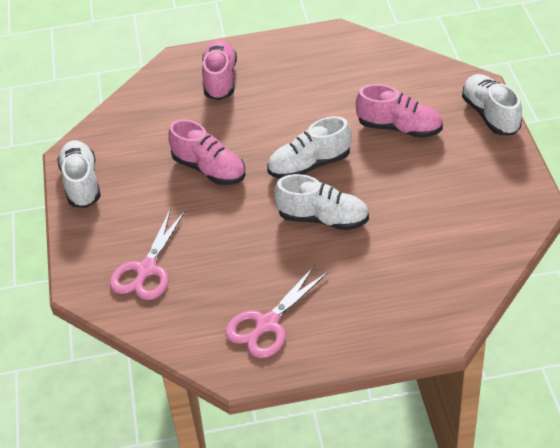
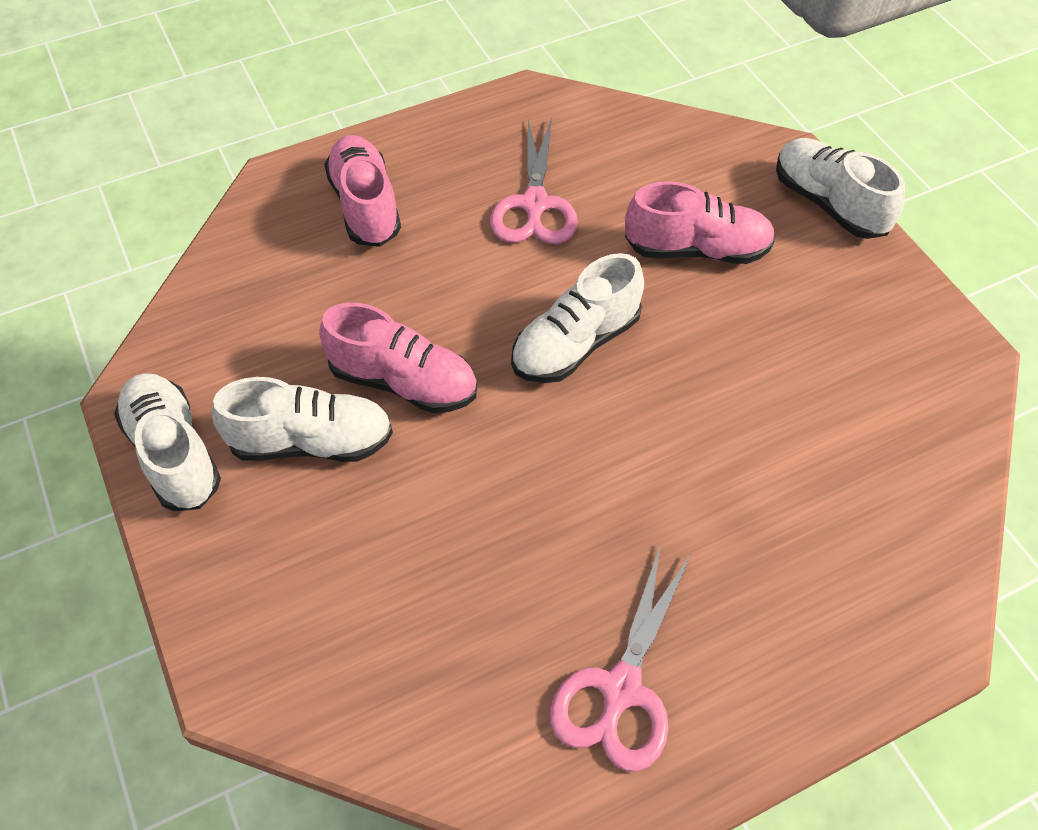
camera: 20 degrees left, 10 degrees up
pink scissors [110,208,185,300] -> pink scissors moved to [490,117,578,244]
white shoe [274,174,369,230] -> white shoe moved to [212,377,393,462]

